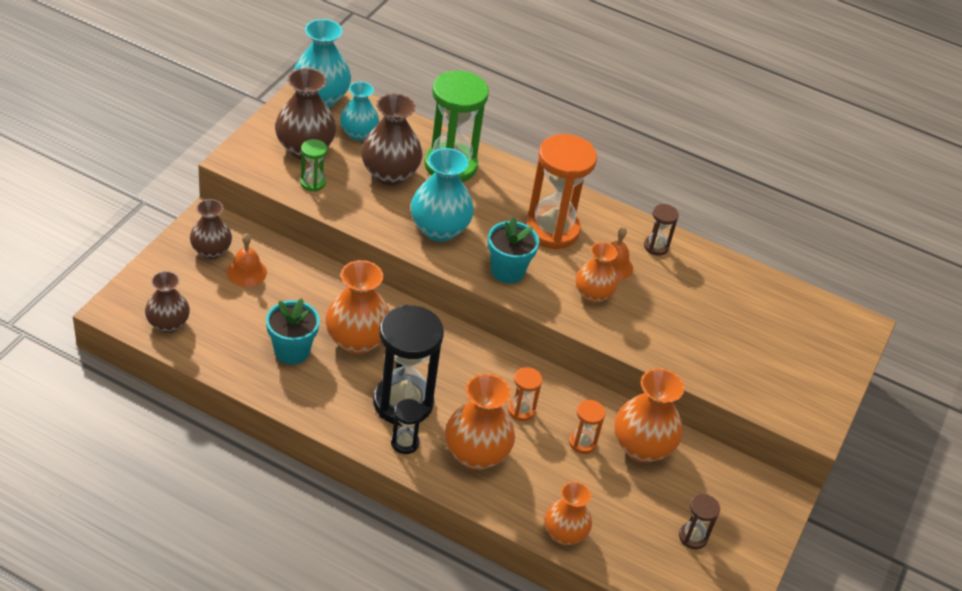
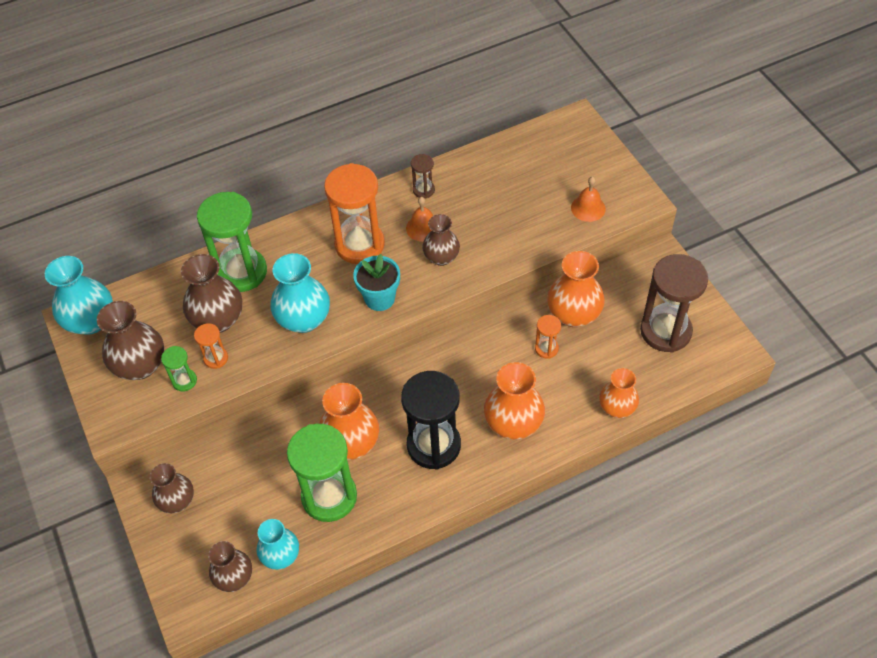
camera: 45 degrees left, 10 degrees up
orange bell [227,233,267,287] -> orange bell moved to [571,176,606,222]
turquoise flower pot [266,298,320,365] -> green hourglass [287,424,357,522]
turquoise vase [340,82,379,141] -> turquoise vase moved to [257,519,299,570]
black hourglass [391,399,424,454] -> none
orange hourglass [508,367,543,421] -> orange hourglass moved to [194,323,228,369]
orange vase [576,242,618,303] -> brown vase [422,214,460,266]
brown hourglass [679,494,720,549] -> brown hourglass [640,254,708,353], size x2.17

